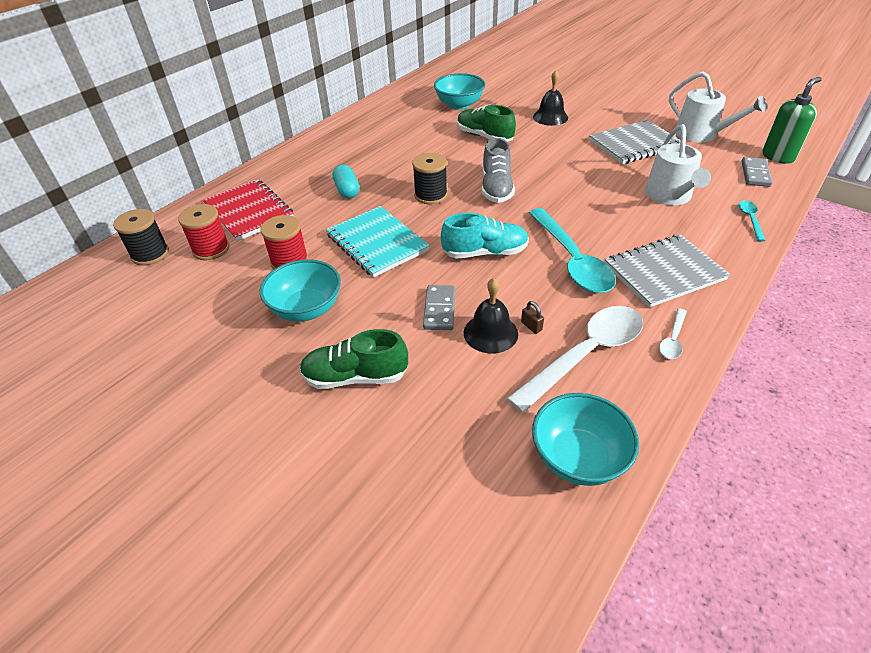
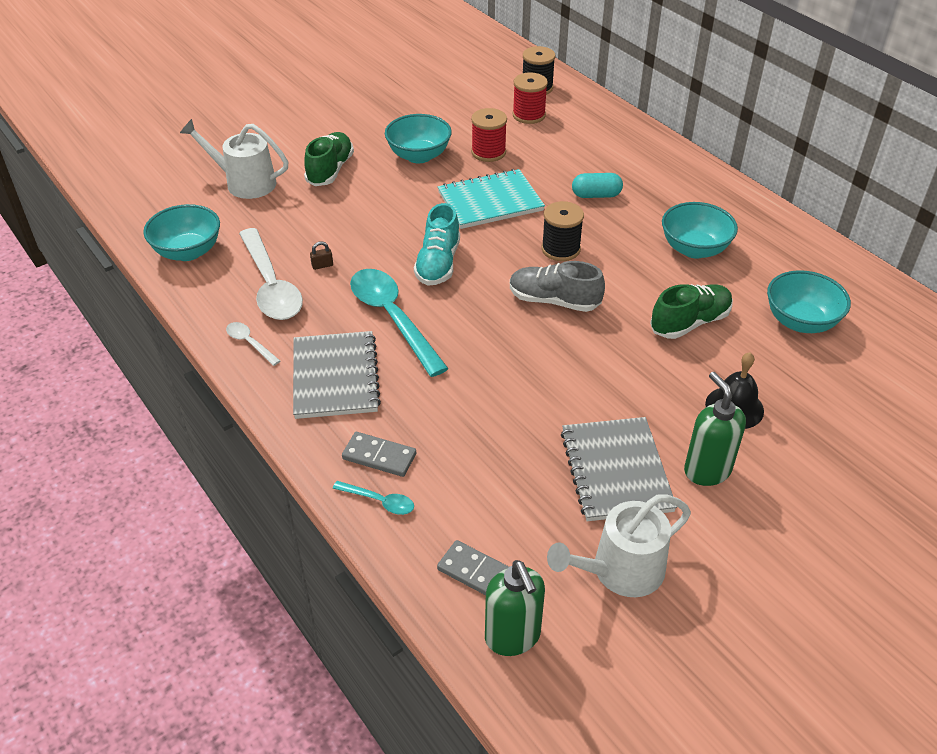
camera: 105 degrees right, 0 degrees up
red notebook [202,179,294,241] -> none
grey domino [423,285,456,330] -> grey domino moved to [342,432,416,477]
black bell [464,278,518,354] -> none
turquoise spoon [529,208,616,293] -> turquoise spoon turned 60 degrees clockwise [350,269,449,377]
white watering can [645,124,711,205] -> white watering can moved to [180,119,288,199]
none -> turquoise bowl [662,202,738,259]
none -> green soap dispenser [684,372,746,486]

